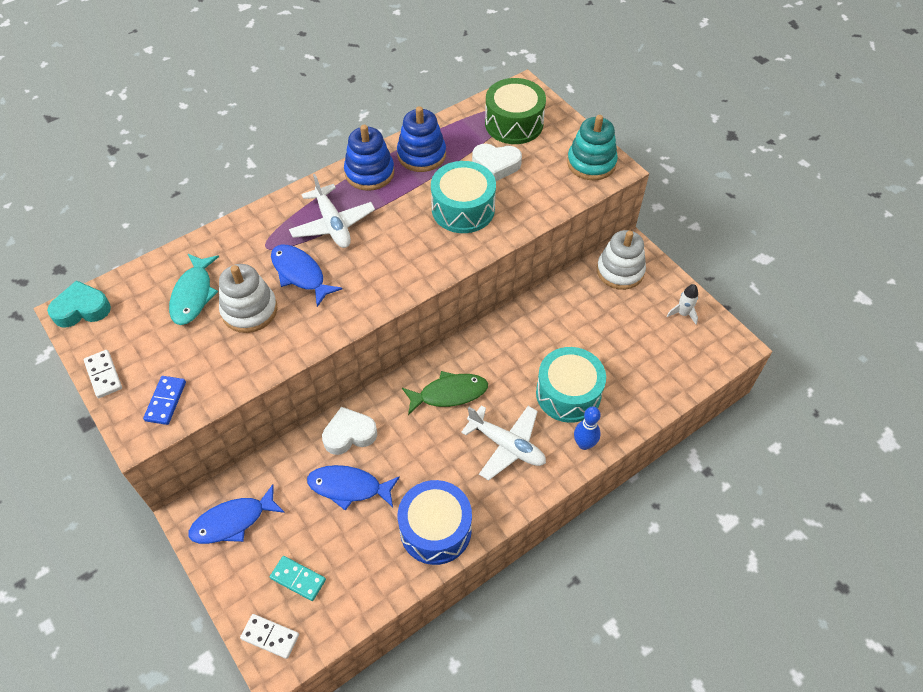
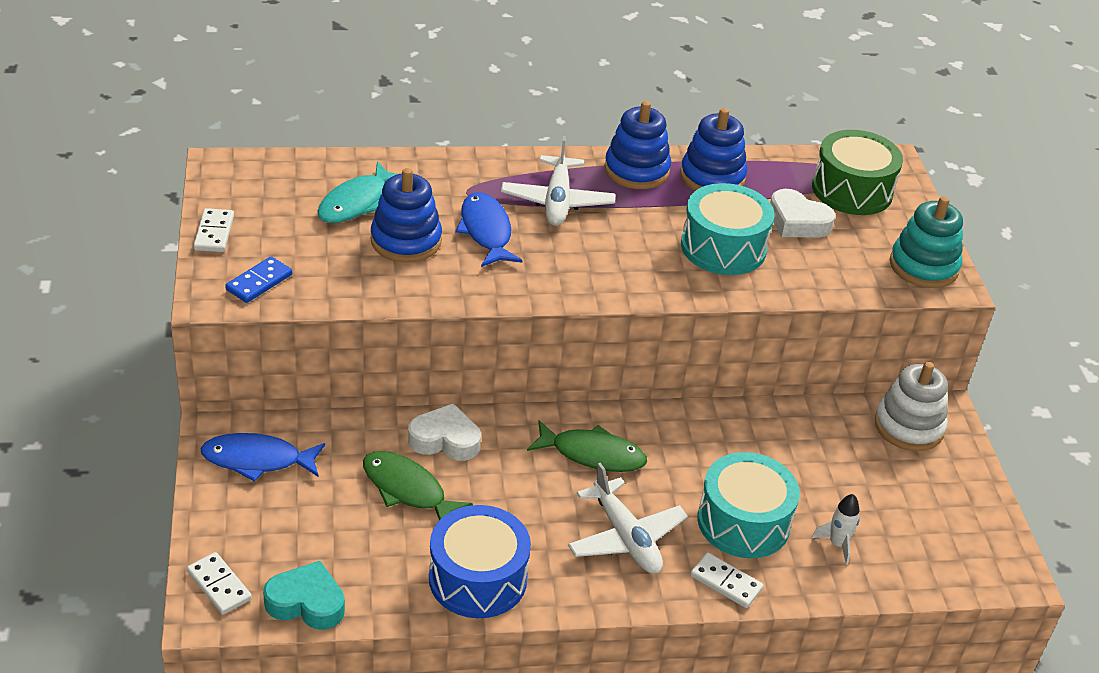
camera: 25 degrees right, 15 degrees down
turquoise heart [47,280,111,327] -> turquoise heart moved to [263,561,345,630]
white stacking toy [219,264,277,333] -> blue stacking toy [371,168,442,263]
turquoise domino [270,556,326,601] -> none
blue fish [307,465,400,510] -> green fish [363,451,473,520]
blue bowling pin [574,407,601,450] -> white domino [690,552,764,608]
white rocket [667,284,698,324] -> white rocket moved to [812,494,860,565]

